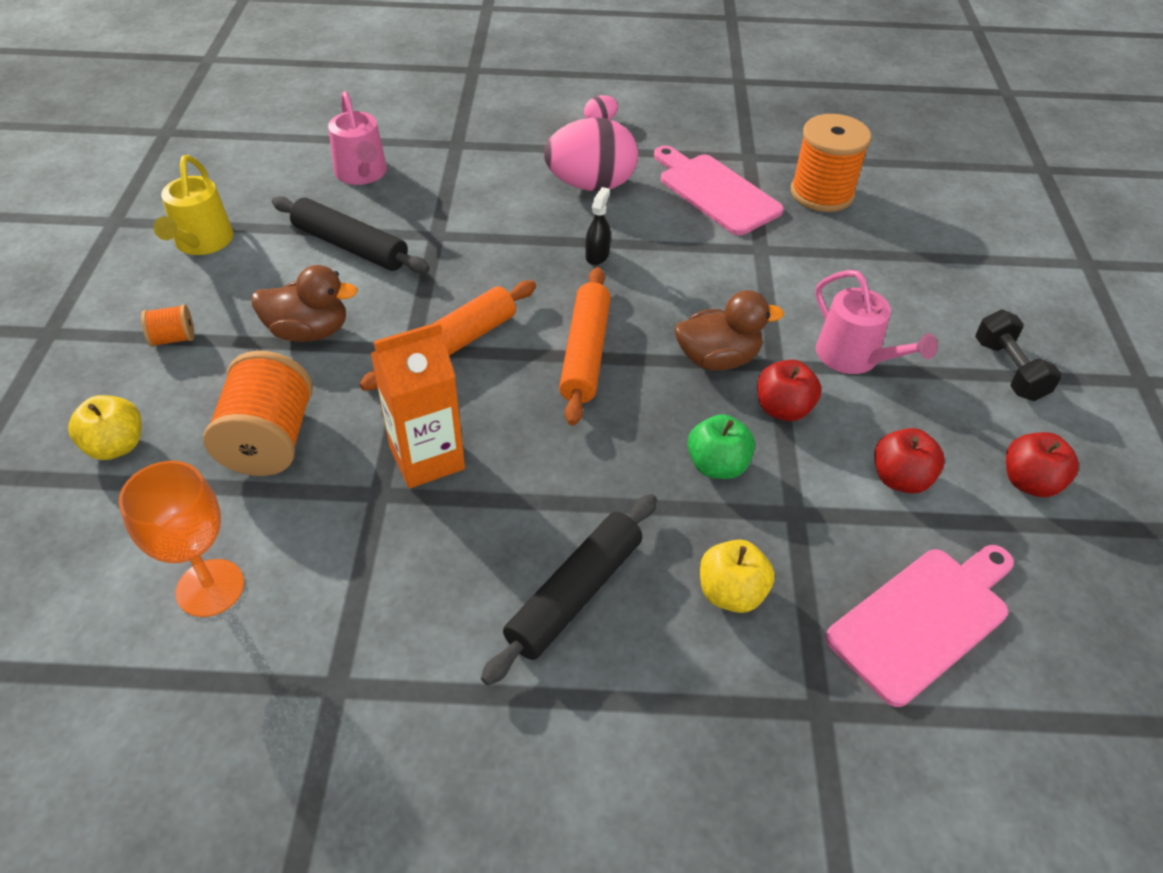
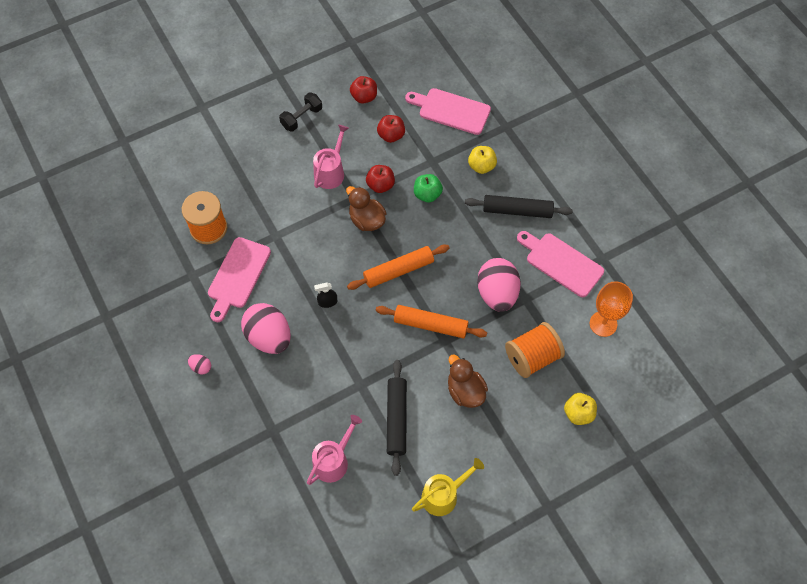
camera: 120 degrees left, 15 degrees up
orange spool [141,304,194,347] -> none
orange carton [370,322,465,488] -> pink egg [477,258,521,312]
none -> pink cutting board [517,231,604,297]

